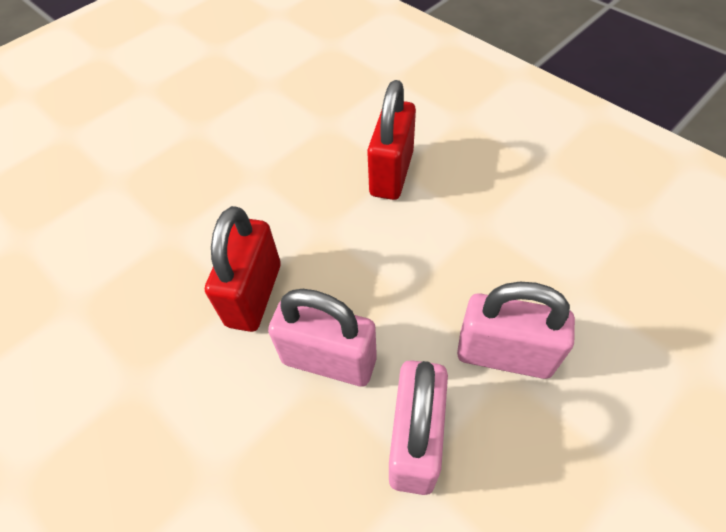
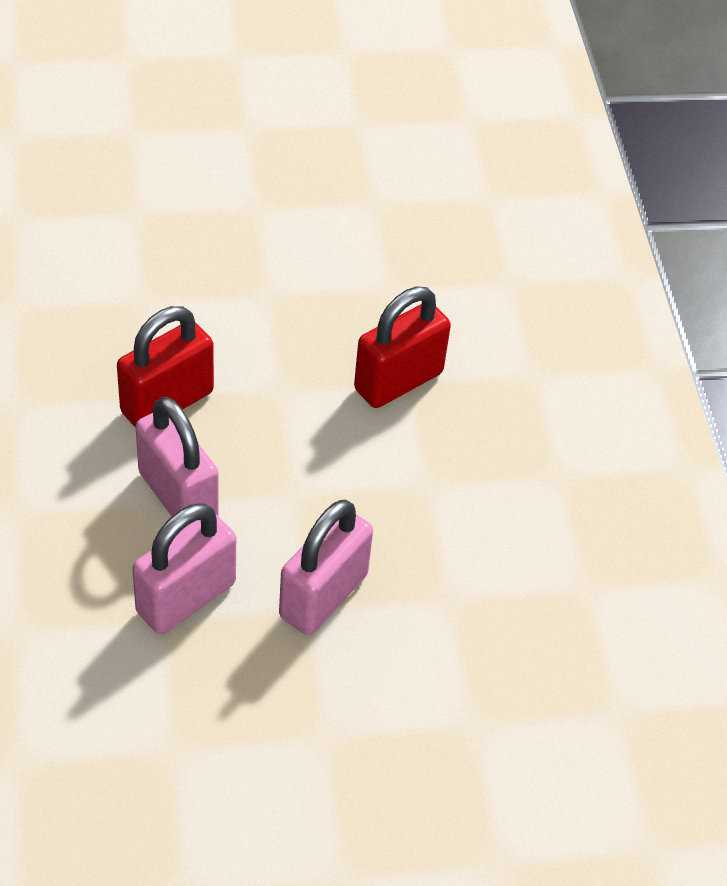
camera: 30 degrees right, 5 degrees down
pink padlock [457,282,575,379] -> pink padlock turned 75 degrees clockwise [279,500,373,635]

